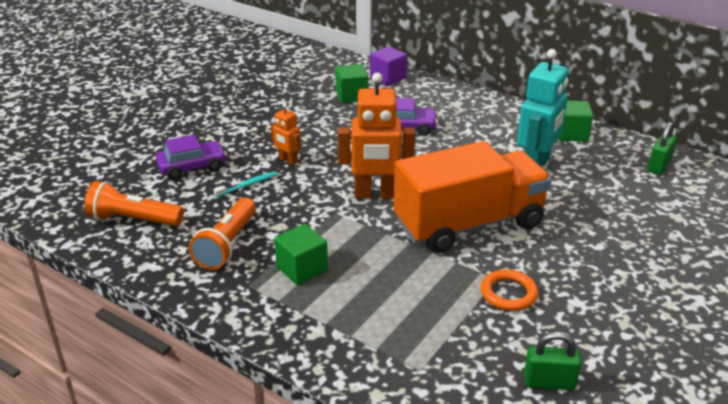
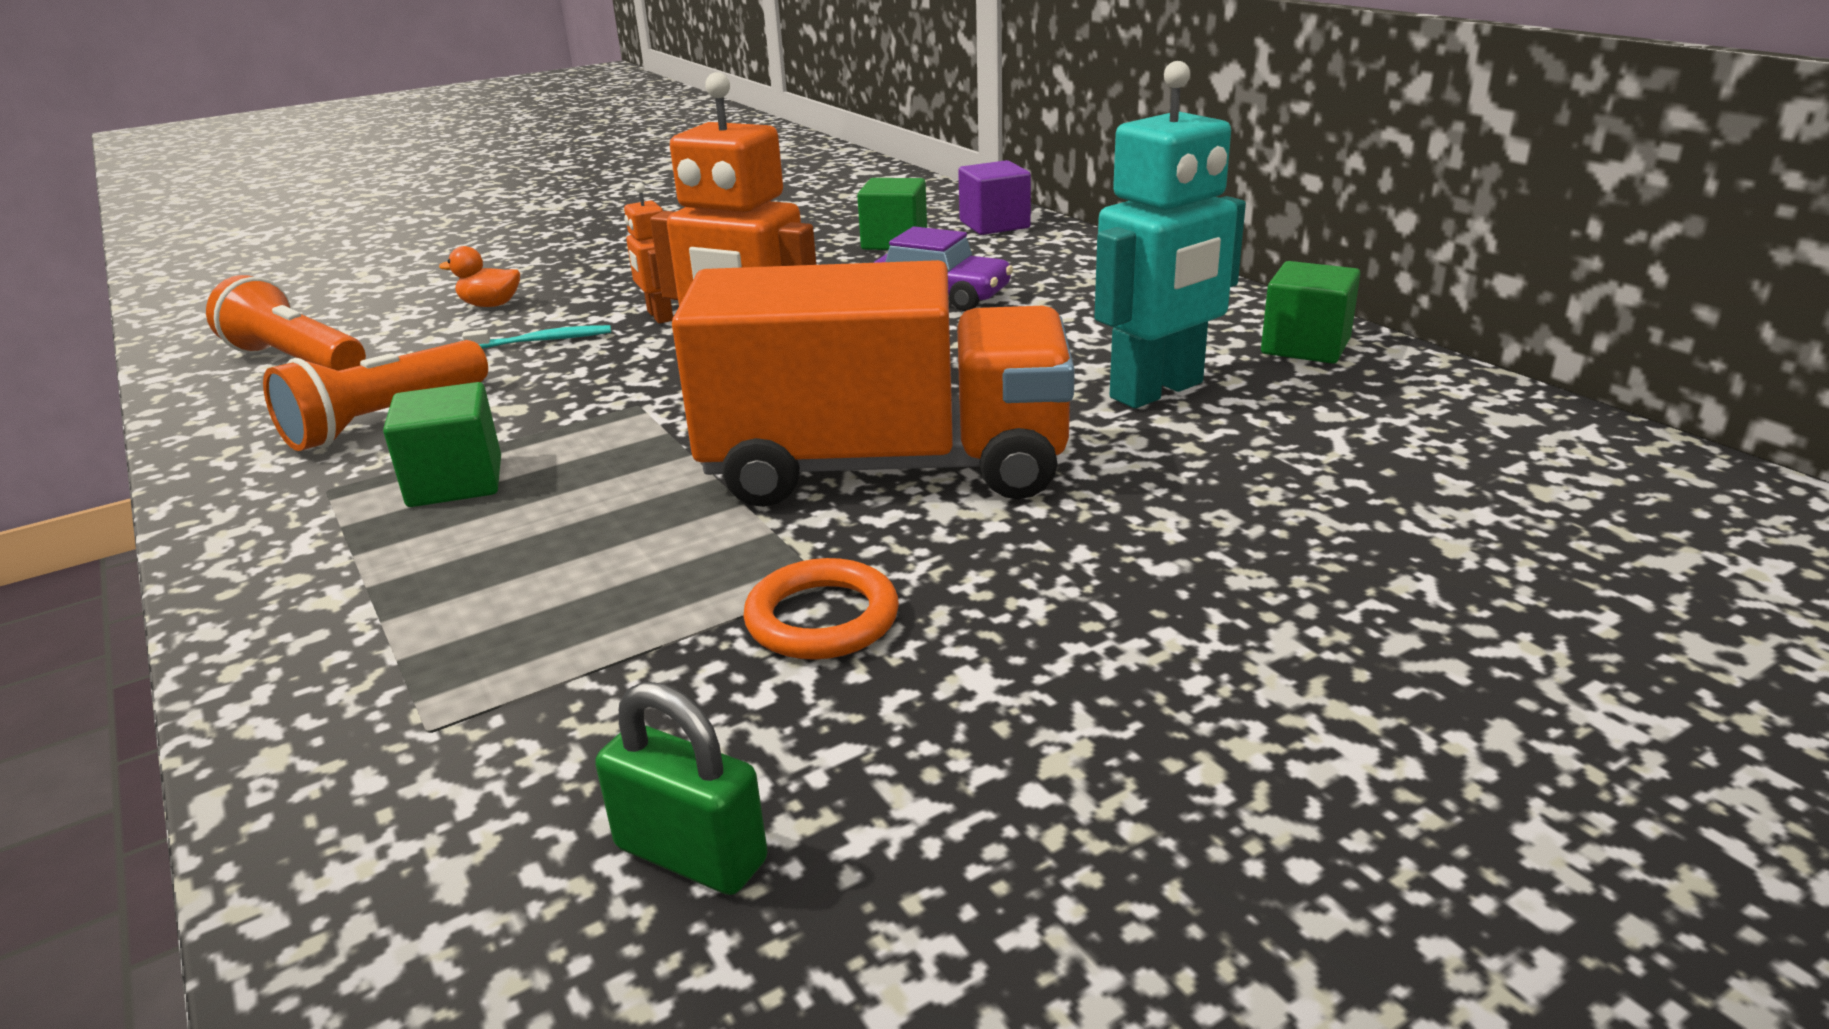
camera: 25 degrees right, 5 degrees down
purple car [156,135,227,180] -> orange duck [439,246,520,307]
green padlock [648,122,677,175] -> none

